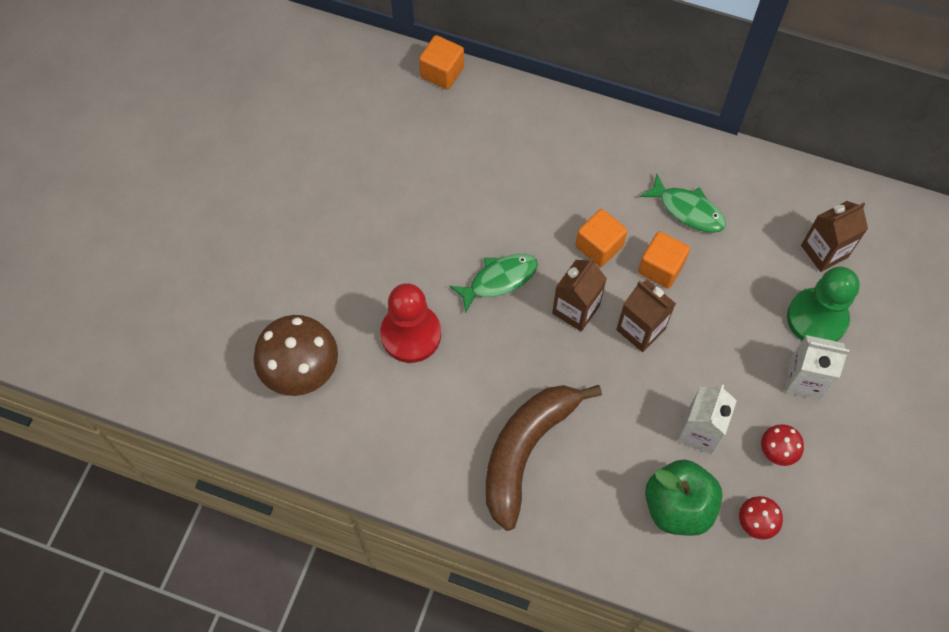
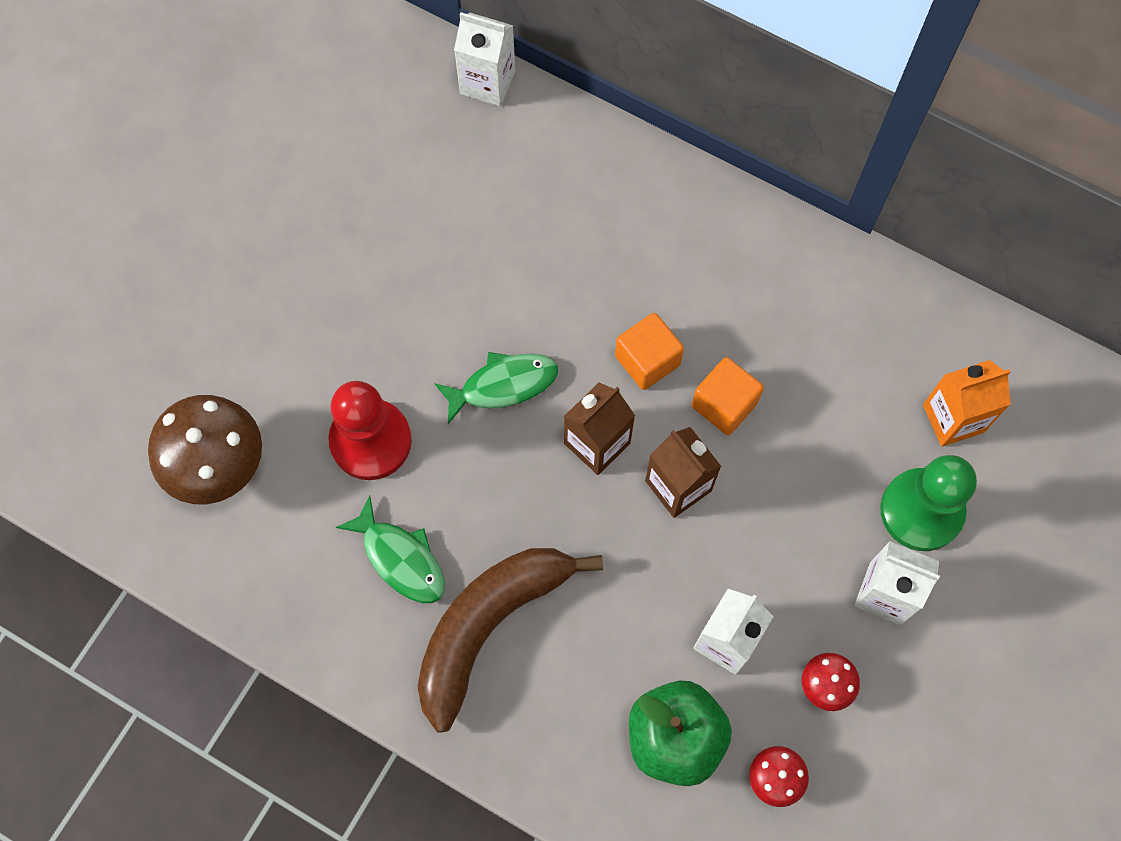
camera: 10 degrees right, 5 degrees up
orange cube [419,35,464,90] -> white carton [454,12,515,106]
green fish [640,174,726,233] -> green fish moved to [336,496,445,603]
brown carton [801,201,868,272] -> orange carton [923,360,1011,446]

